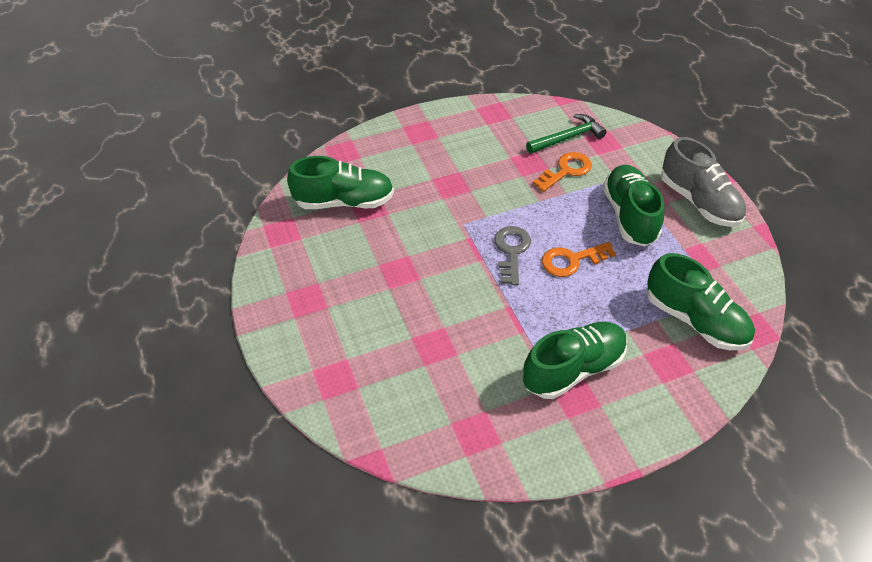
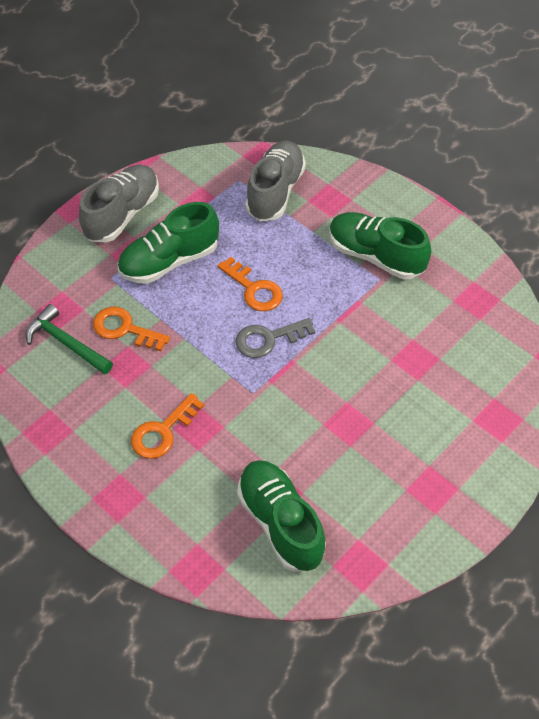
camera: 115 degrees left, 5 degrees up
green shoe [647,253,755,350] -> grey shoe [245,140,306,221]
none -> orange key [131,393,204,459]

